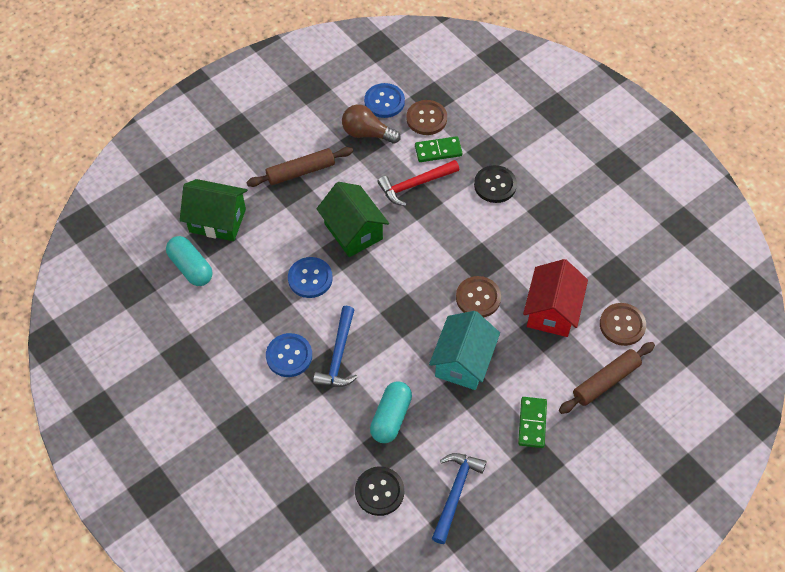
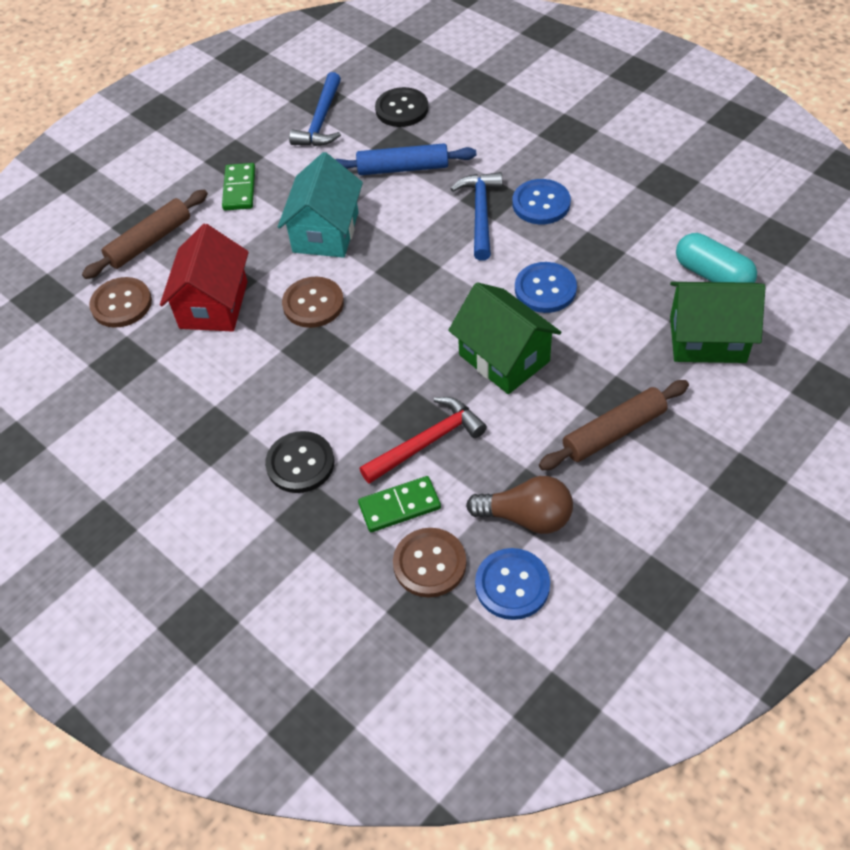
camera: 175 degrees right, 5 degrees down
turquoise capsule [370,381,412,443] -> blue rolling pin [335,143,477,175]

